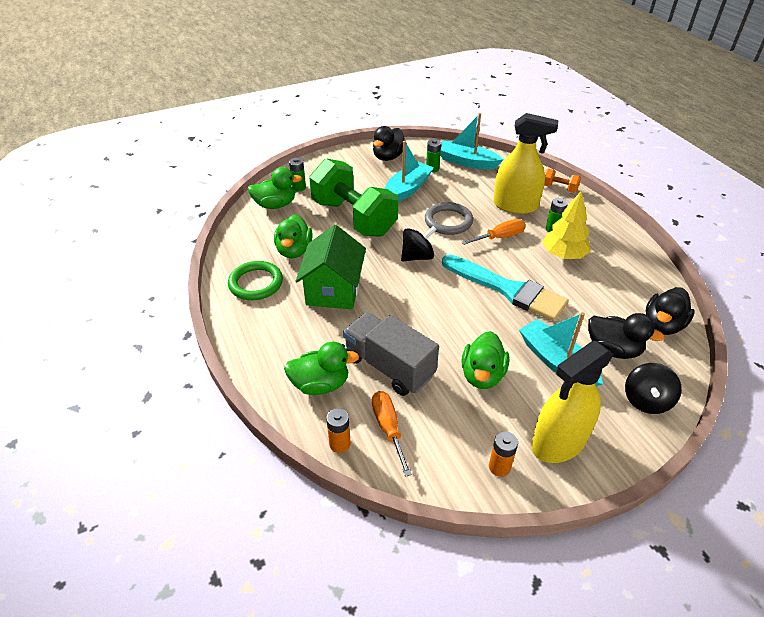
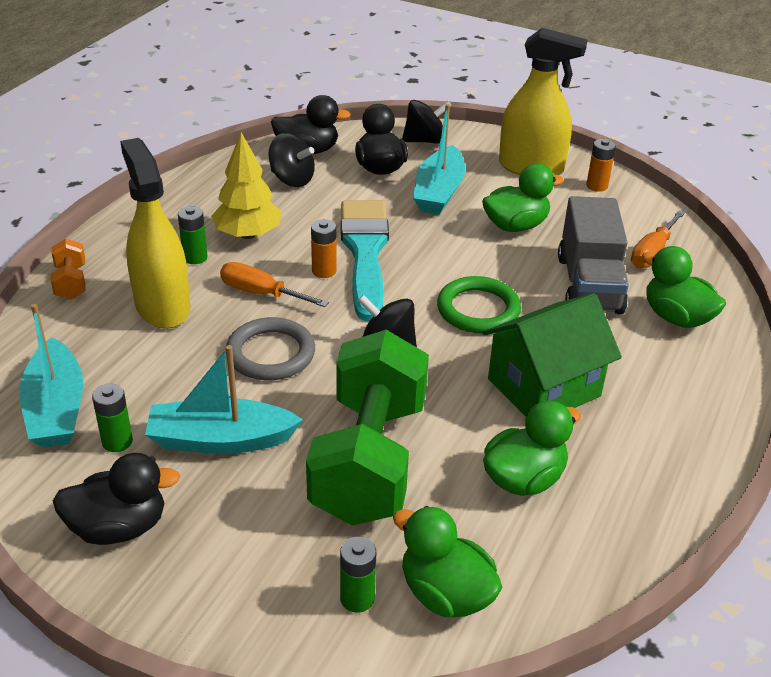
camera: 130 degrees left, 5 degrees down
green ring [228,261,283,300] -> green ring moved to [437,276,521,333]
orange battery [326,408,351,453] -> orange battery moved to [311,219,336,278]
none -> black spinning top [268,133,315,187]

